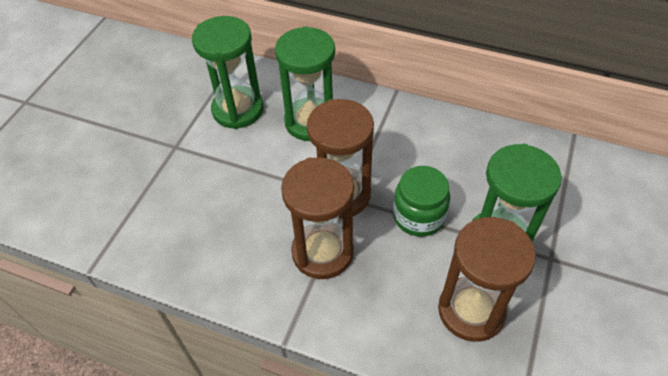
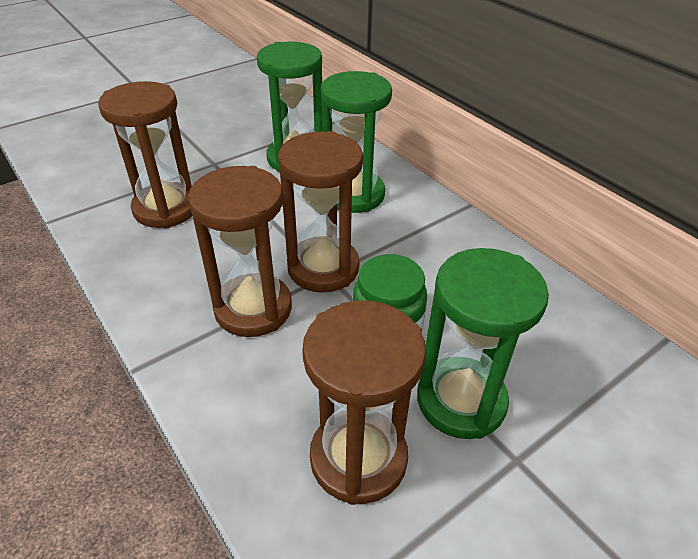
camera: 30 degrees right, 10 degrees down
none -> brown hourglass [98,81,192,228]

